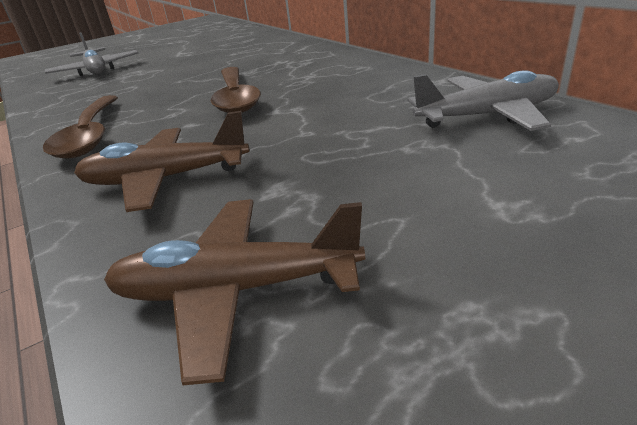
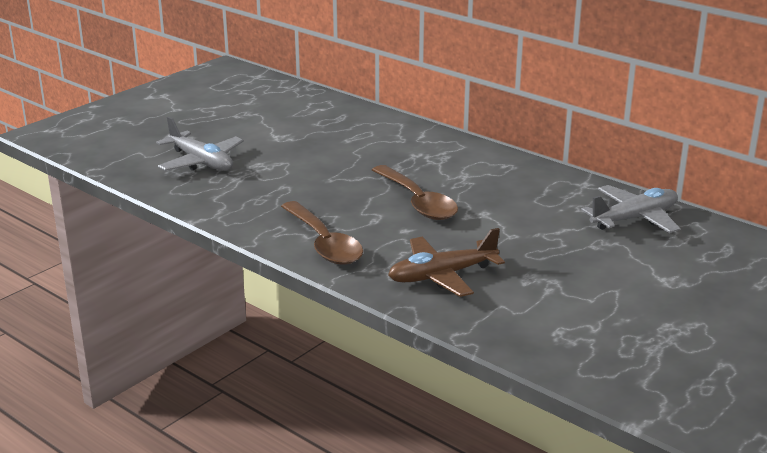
camera: 20 degrees left, 5 degrees down
brown plane [104,199,365,385] -> none

